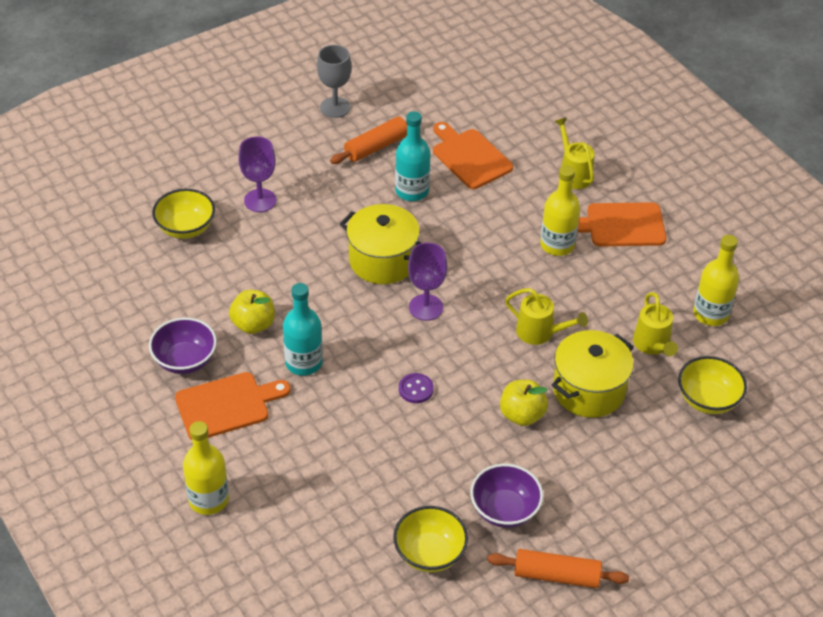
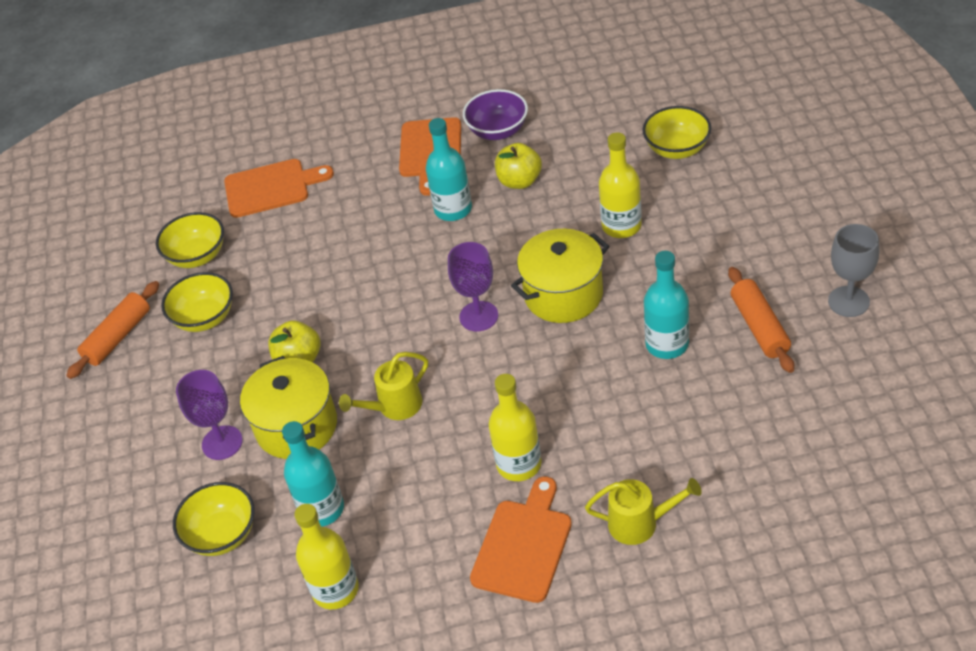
camera: 120 degrees right, 0 degrees up
yellow bottle [183,421,229,515] -> yellow bottle moved to [599,132,642,238]
purple goblet [239,137,276,212] -> purple goblet moved to [176,370,243,460]
purple button [399,373,434,403] -> none
orange cutting board [433,122,513,189] -> orange cutting board moved to [224,159,334,218]
purple bowl [470,464,543,528] -> yellow bowl [161,272,233,332]
yellow watering can [633,292,678,356] -> turquoise bottle [282,421,344,527]

